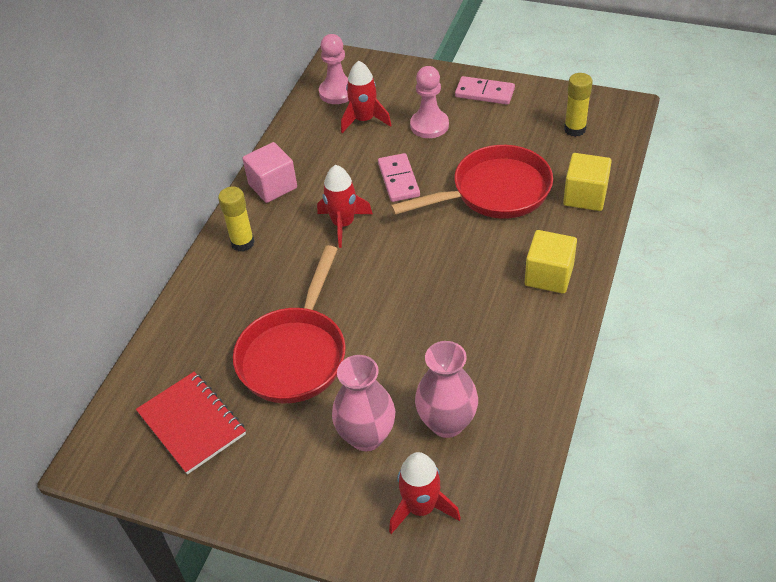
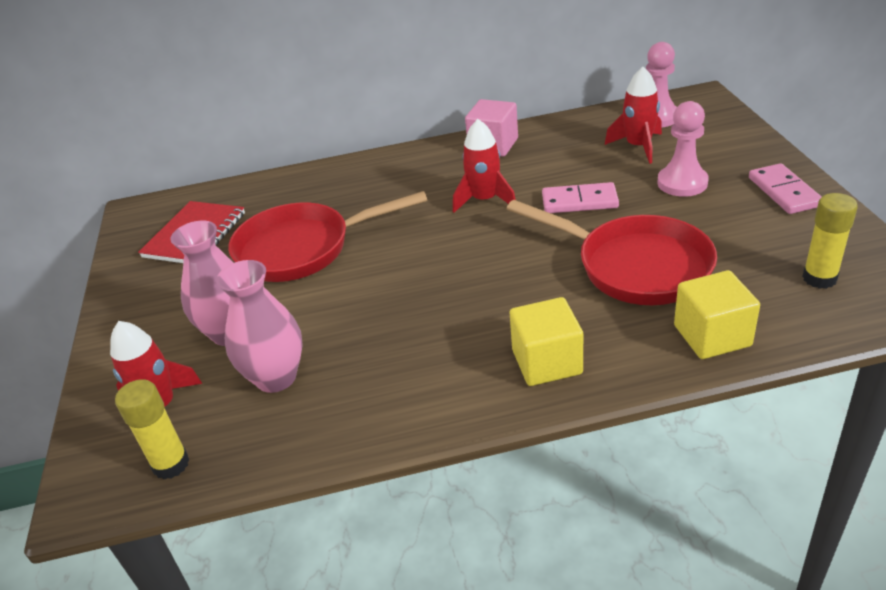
camera: 60 degrees right, 10 degrees down
yellow glue stick [218,187,255,252] -> yellow glue stick moved to [115,379,190,479]
pink domino [378,153,420,202] -> pink domino turned 45 degrees clockwise [542,182,619,213]

